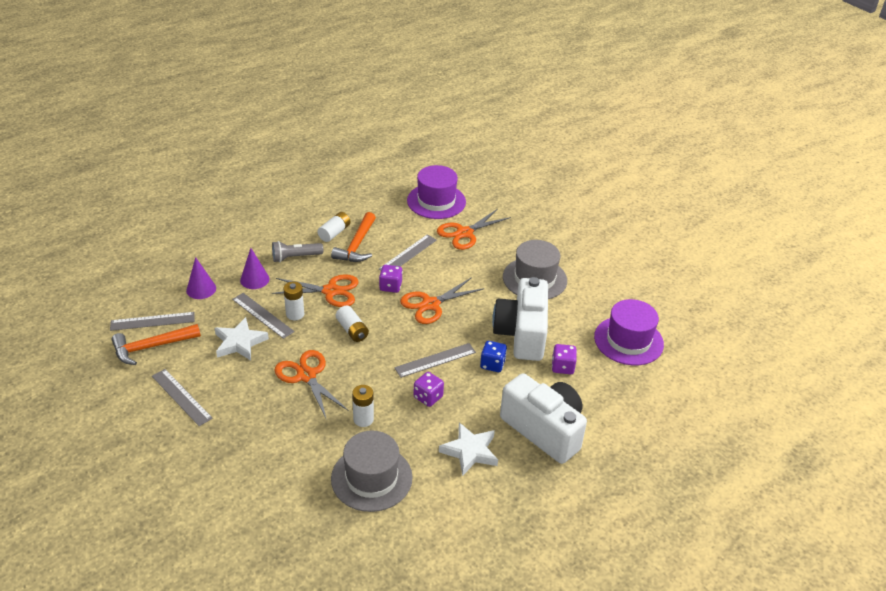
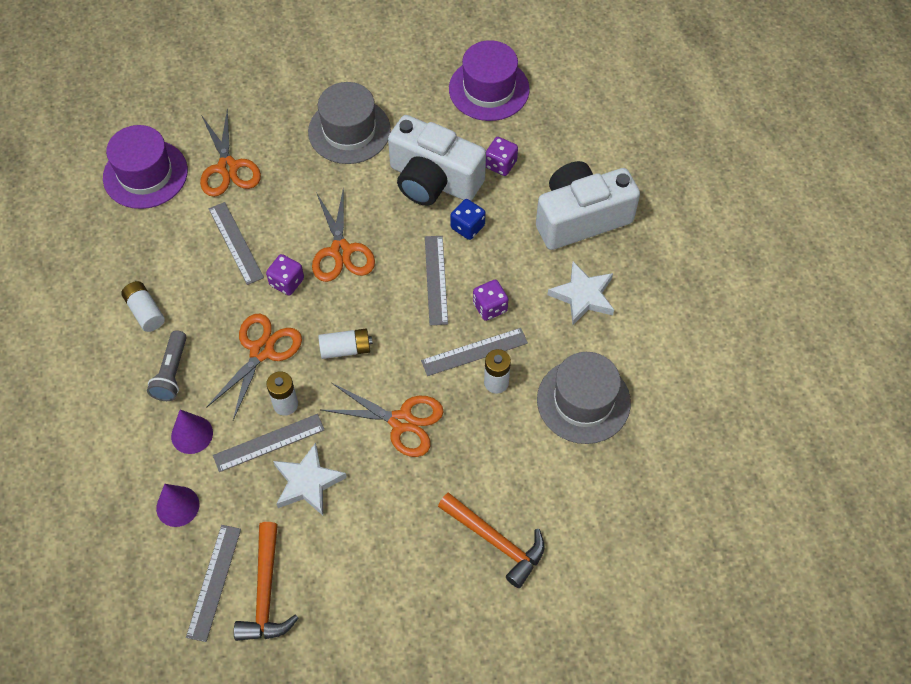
camera: 65 degrees left, 20 degrees up
grey ruler [152,369,213,426] -> grey ruler moved to [421,328,528,376]
orange scissors [274,350,349,420] -> orange scissors turned 150 degrees counterclockwise [322,383,444,457]
orange hammer [331,212,376,262] -> orange hammer moved to [438,493,544,588]

